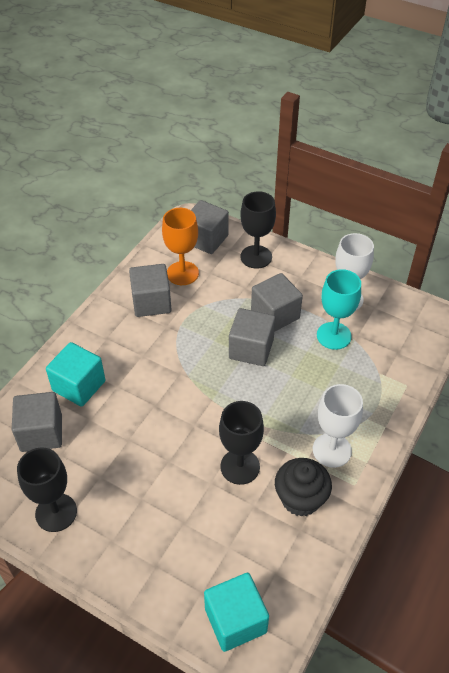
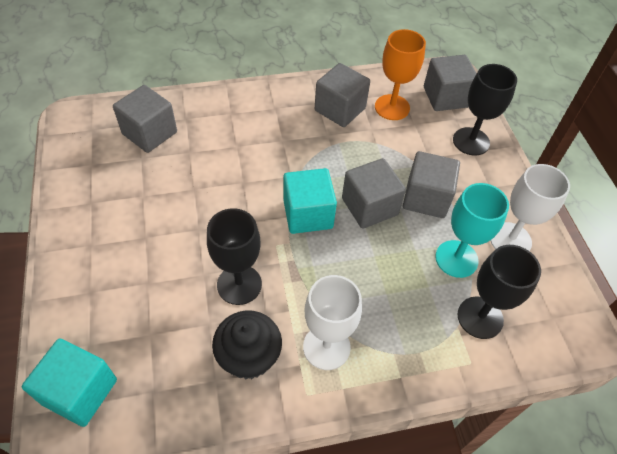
camera: 45 degrees right, 5 degrees up
black goblet [17,447,77,532] -> black goblet moved to [458,245,541,339]
turquoise cube [46,342,105,407] -> turquoise cube moved to [283,168,337,234]

